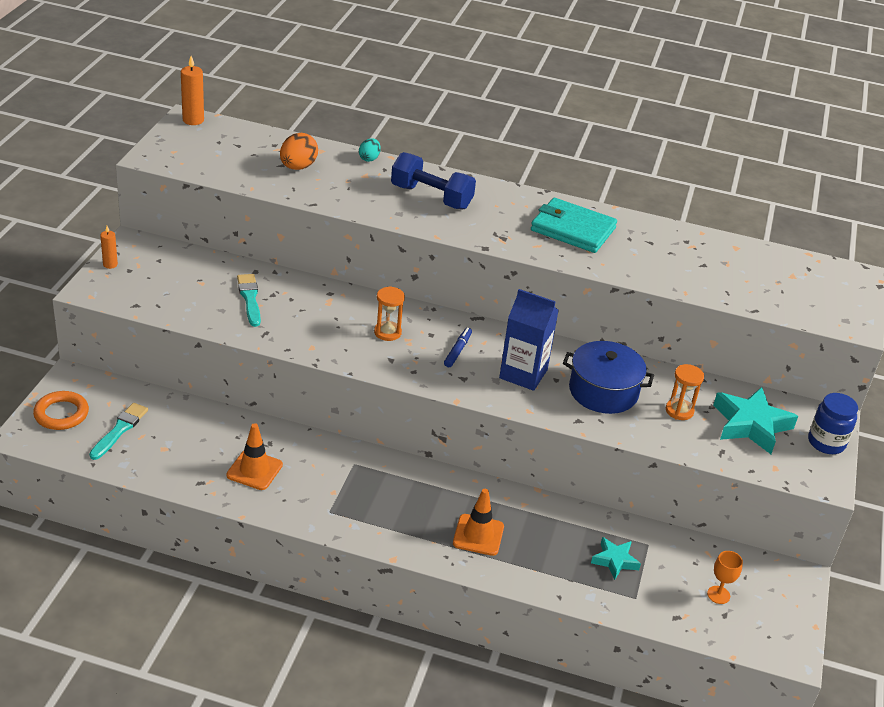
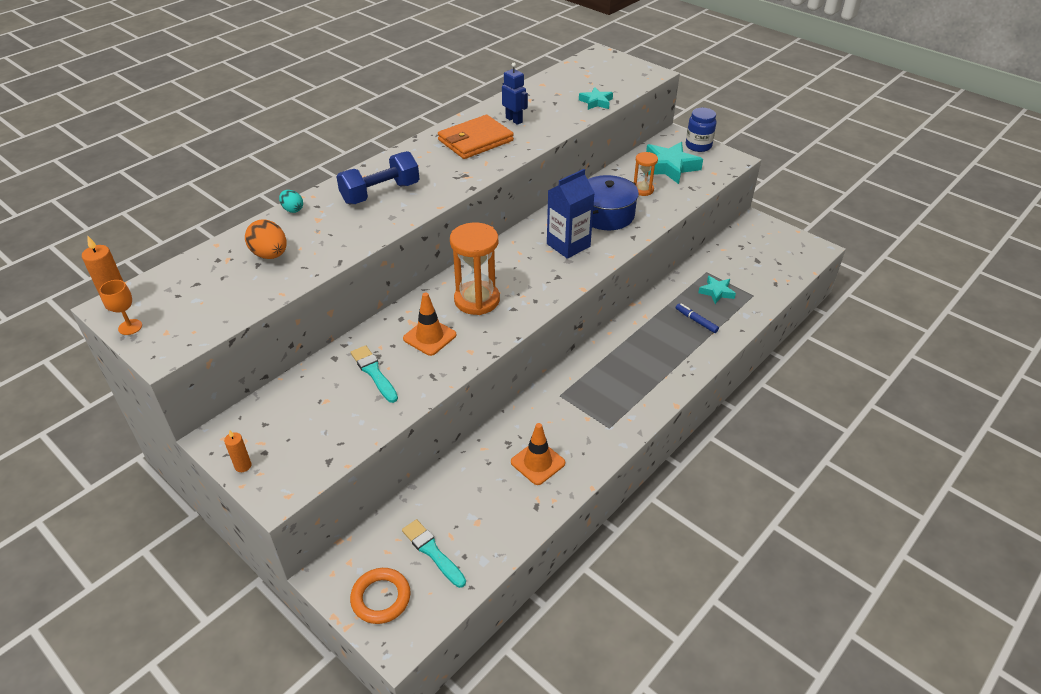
camera: 60 degrees left, 5 degrees up
turquoise brush [237,274,261,327] -> turquoise brush turned 45 degrees clockwise [351,345,398,403]
orange hourglass [374,286,405,341] -> orange hourglass [450,223,500,315], size x1.81
blue marker [444,328,472,367] -> blue marker moved to [676,303,719,333]
orange traffic cone [453,489,504,556] -> orange traffic cone moved to [403,292,456,356]
turquoise wallet [531,198,617,253] -> orange wallet [438,115,514,159]
orange goblet [707,551,743,604] -> orange goblet moved to [99,280,142,335]
none -> blue robot [502,63,528,125]
none -> turquoise star [579,87,613,110]

